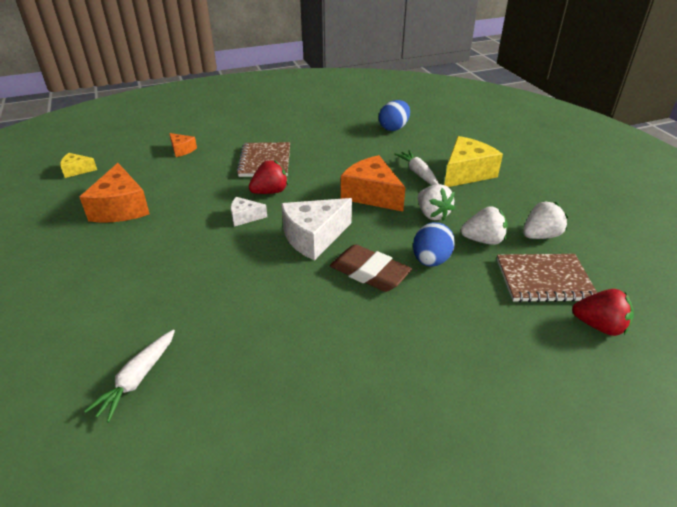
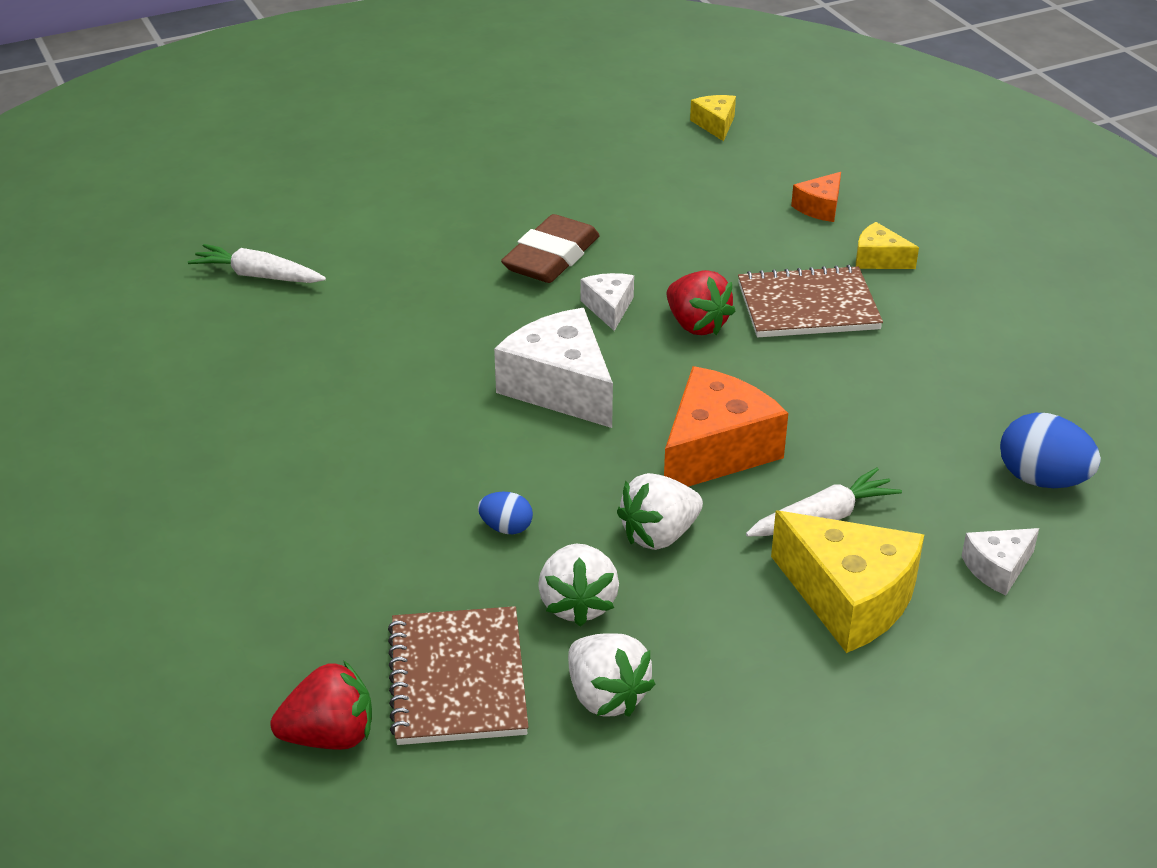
camera: 85 degrees right, 0 degrees up
orange cheese [80,163,150,223] -> none
brown eraser [330,244,412,292] -> brown eraser moved to [501,214,600,283]
blue egg [413,222,455,267] -> blue egg [478,492,533,534], size x0.55
red strawberry [572,289,634,336] -> red strawberry turned 120 degrees counterclockwise [270,660,372,750]
none -> yellow cheese [856,222,919,269]
none -> white cheese [961,528,1039,596]

